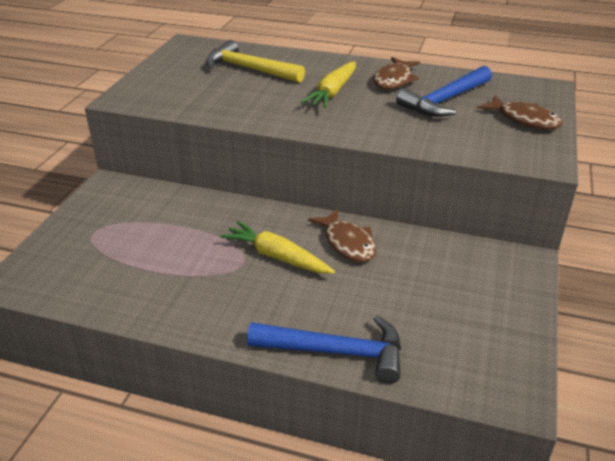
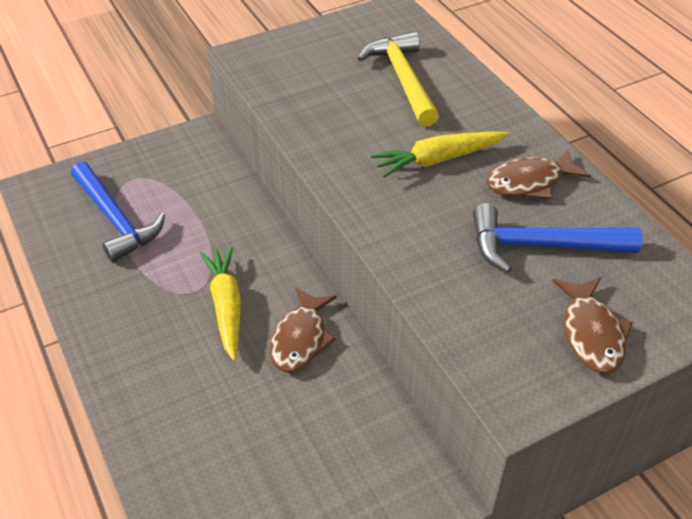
camera: 45 degrees right, 10 degrees up
blue hammer [247,316,401,384] -> blue hammer moved to [71,162,165,262]

